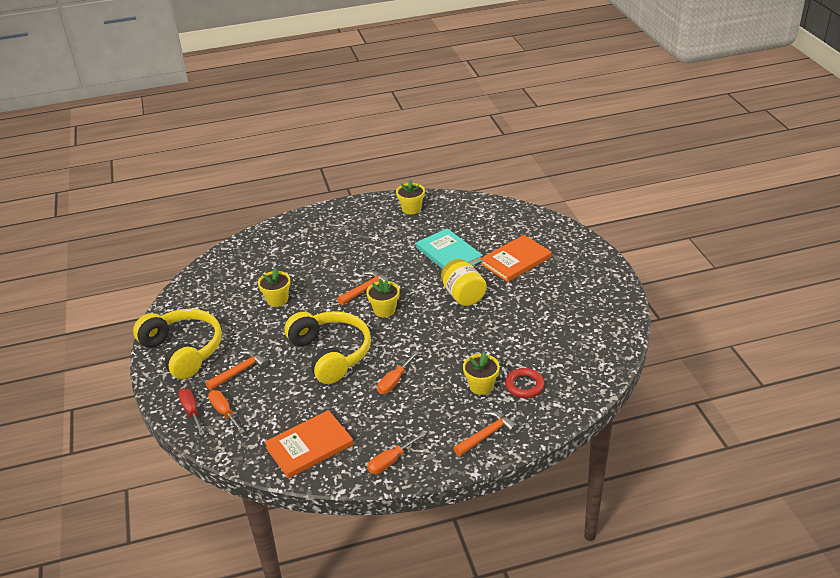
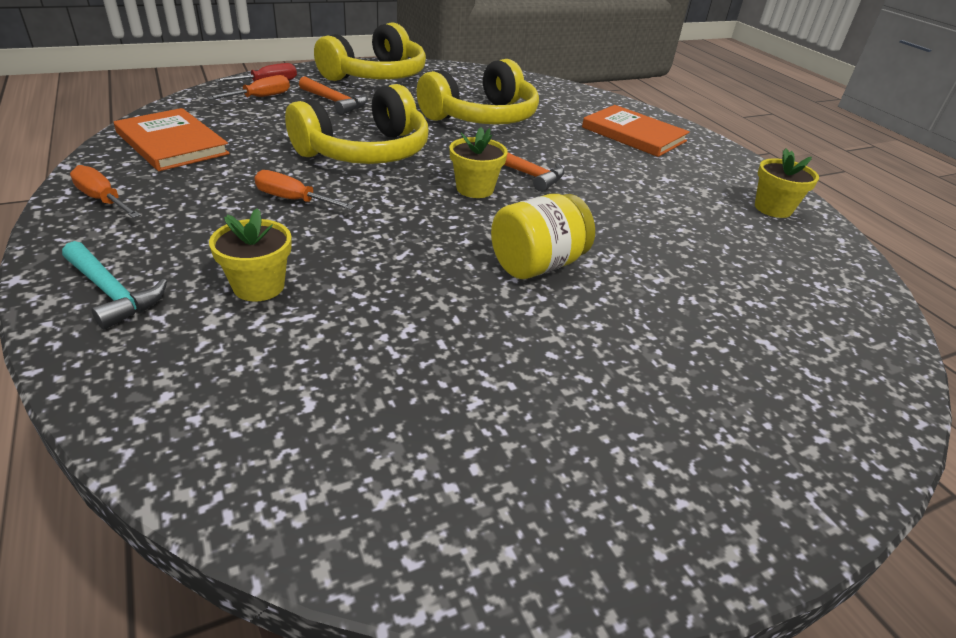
camera: 75 degrees right, 0 degrees up
yellow flower pot [258,268,291,307] -> yellow headphones [417,59,539,124]
turquoise book [416,228,483,269] -> none
orange hammer [454,411,518,456] -> turquoise hammer [62,241,167,330]
orange book [480,235,552,282] -> orange book moved to [582,105,690,157]
red ring [505,368,545,398] -> none

